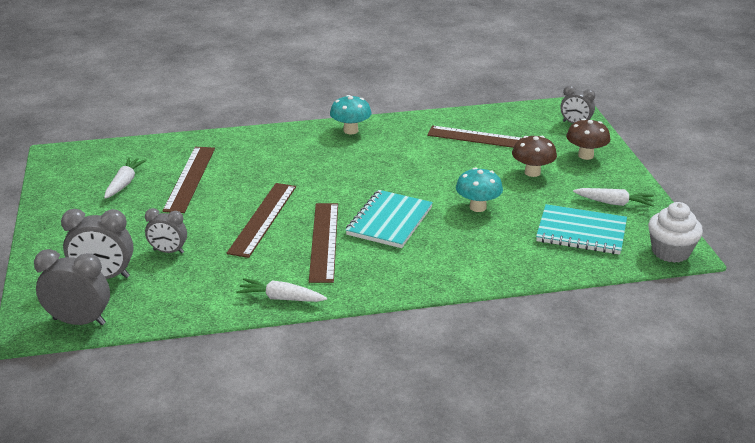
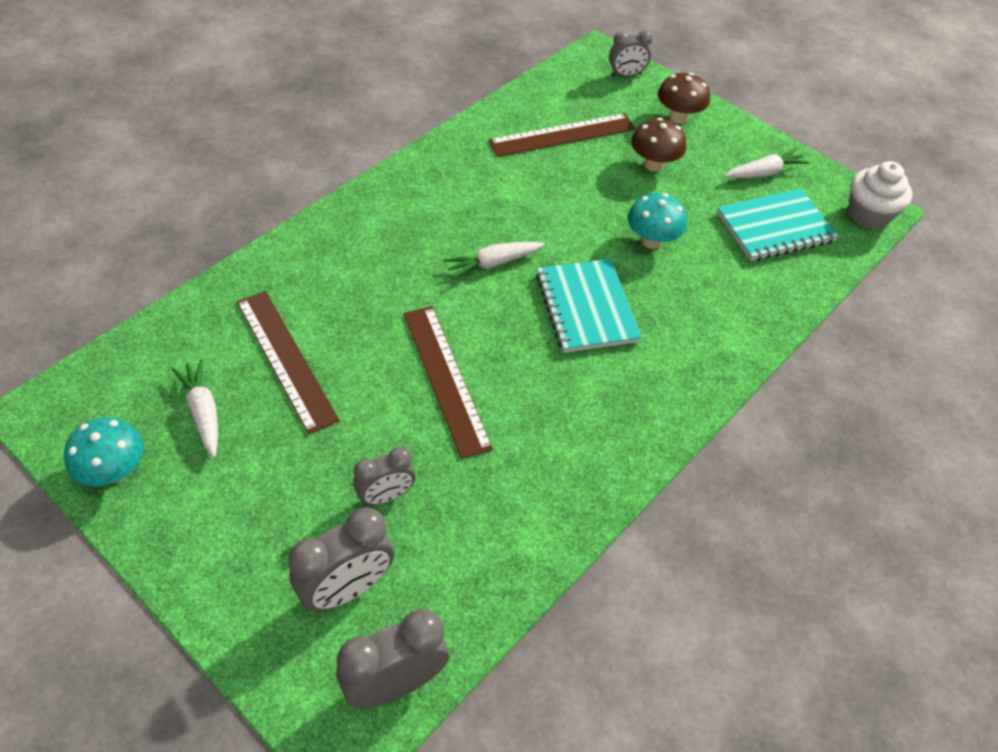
camera: 40 degrees left, 20 degrees up
white carrot [236,278,327,302] -> white carrot moved to [444,242,545,279]
brown ruler [309,203,338,283] -> none
turquoise mushroom [330,95,371,134] -> turquoise mushroom moved to [64,417,144,486]

